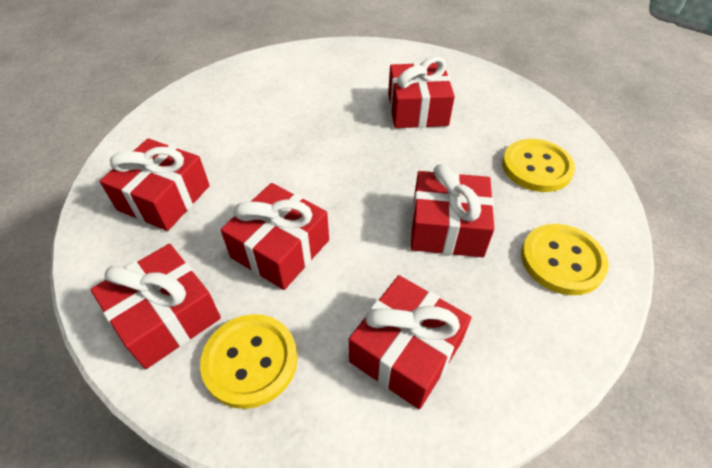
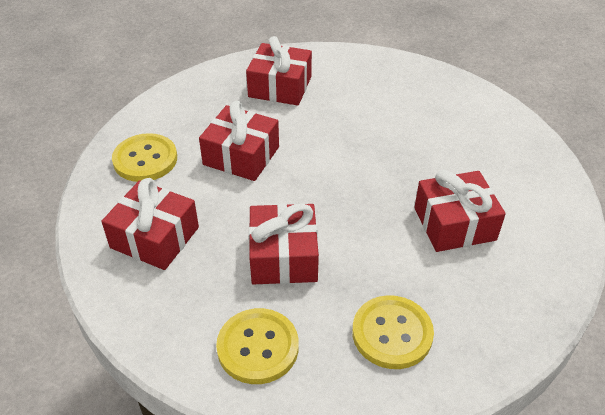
camera: 80 degrees right, 5 degrees down
red gift [90,244,221,369] -> none

